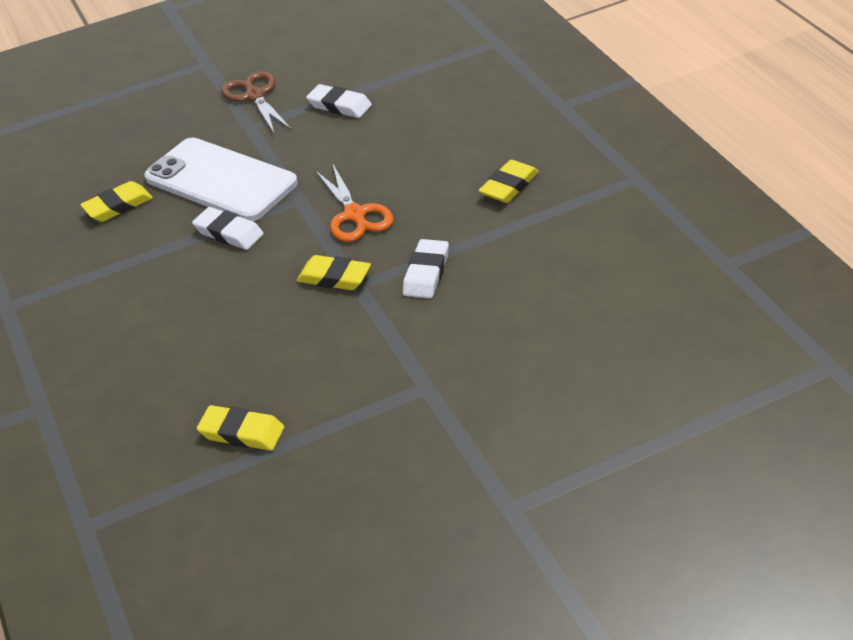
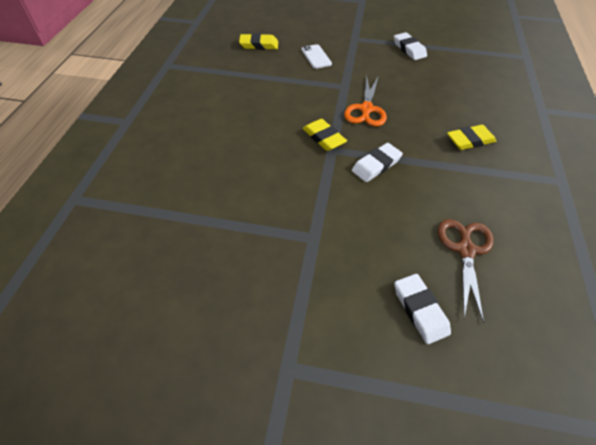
camera: 30 degrees right, 10 degrees up
white phone [144,138,298,221] -> white phone [301,44,332,69], size x0.43
white eraser [192,207,264,250] -> white eraser moved to [394,274,451,344]
yellow eraser [197,405,284,451] -> none
brown scissors [221,71,292,133] -> brown scissors moved to [438,219,494,324]

